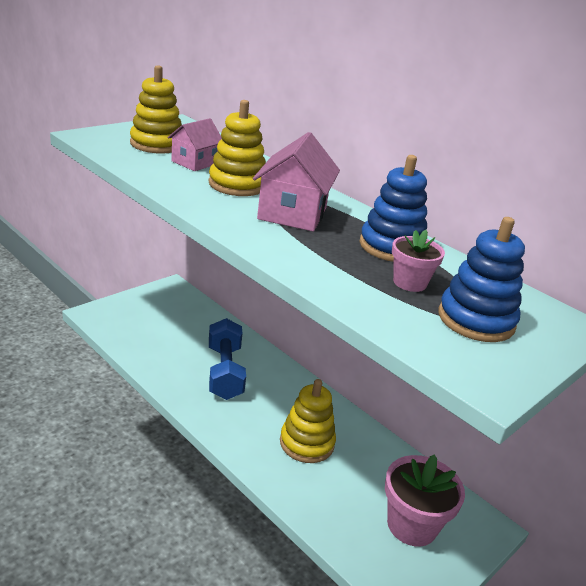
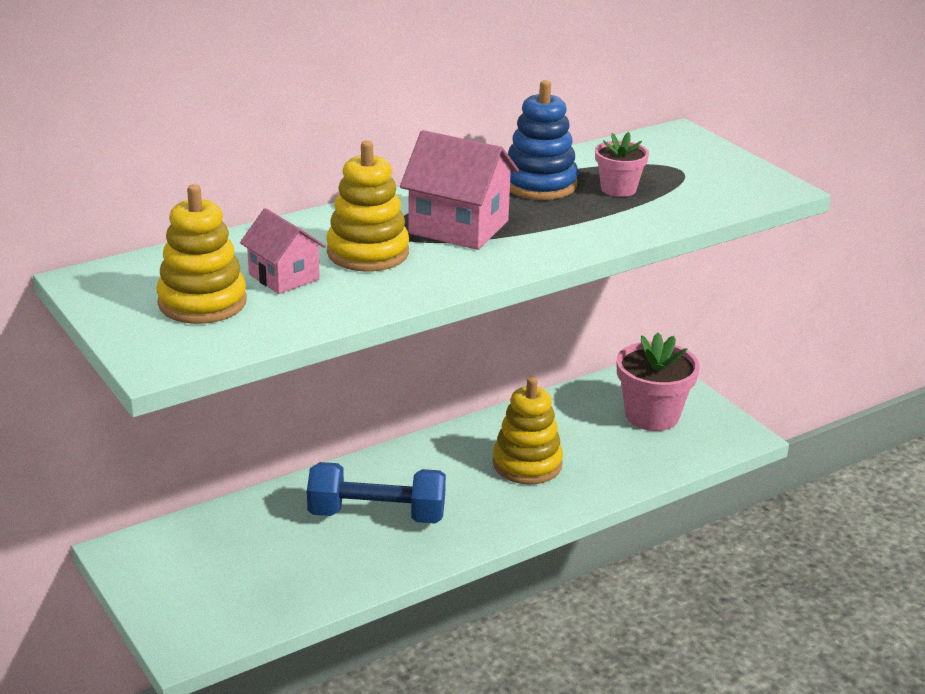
camera: 75 degrees left, 0 degrees up
blue stacking toy [439,217,525,342] -> none

